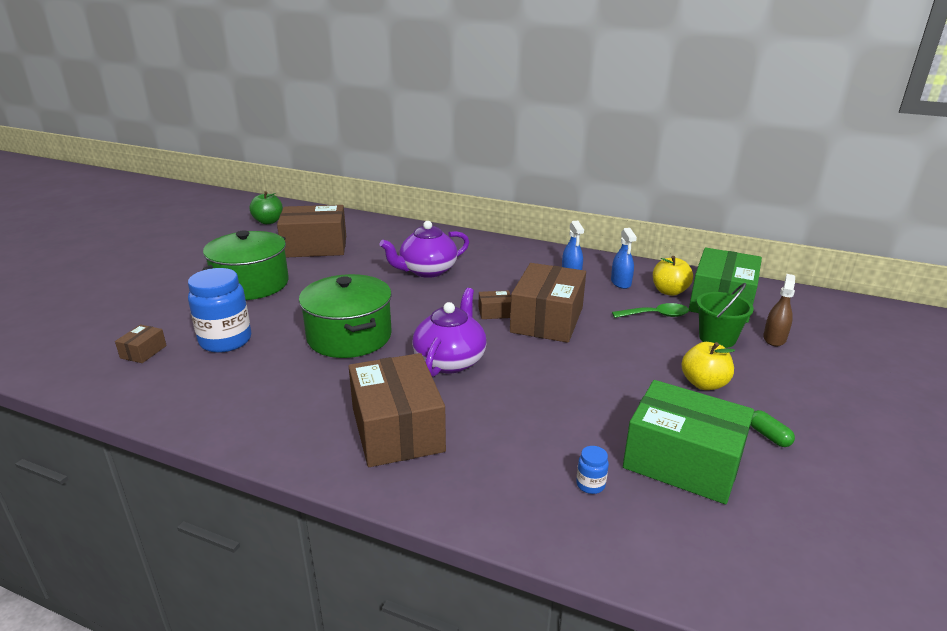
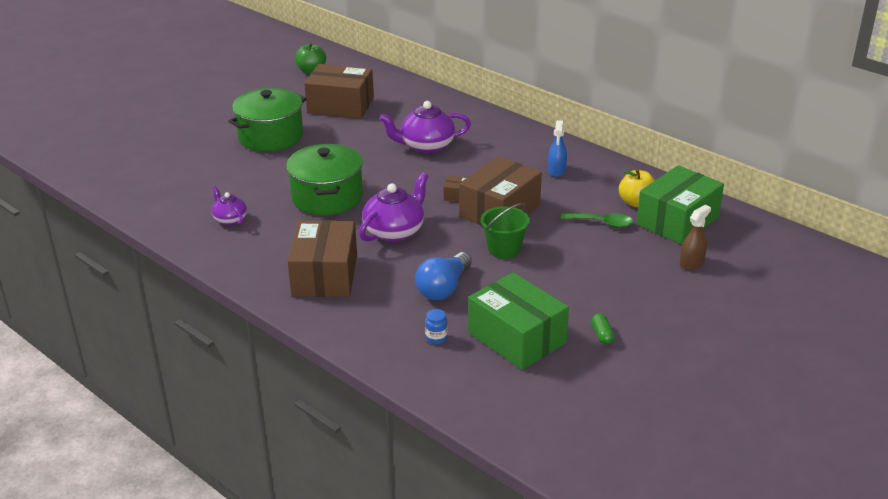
camera: 20 degrees right, 5 degrees up
brown box [115,325,167,363] -> none
blue jar [188,268,251,353] -> none
blue spray bottle [611,228,637,289] -> none
yellow apple [681,342,735,390] -> none
green bucket [697,283,754,348] -> green bucket moved to [481,203,530,259]
none -> purple teapot [212,186,247,225]
none -> blue light bulb [415,252,472,300]

